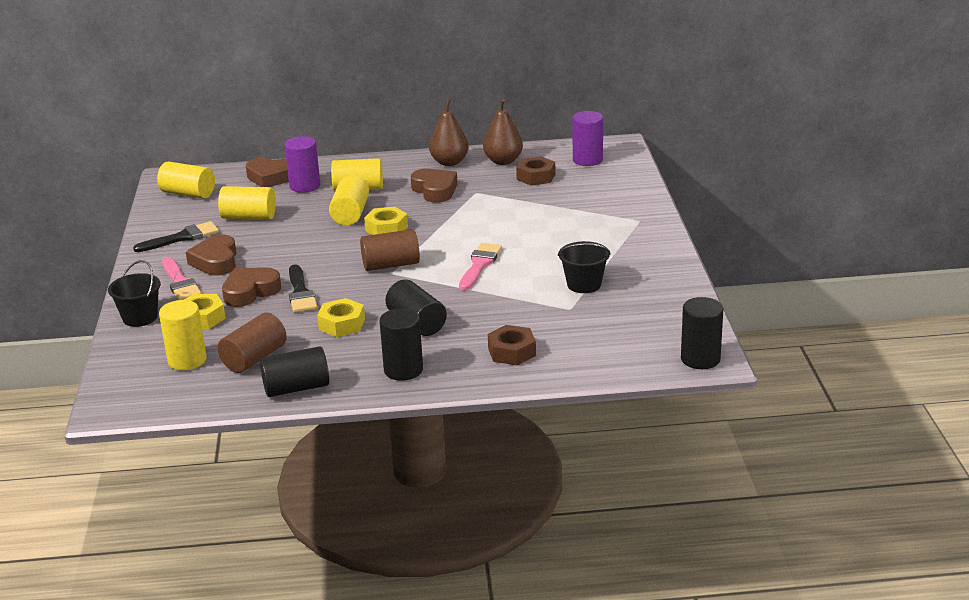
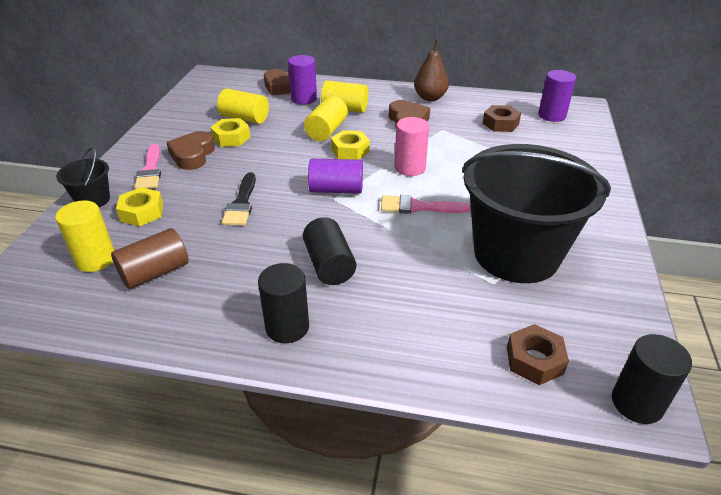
camera: 15 degrees right, 10 degrees up
black brush [133,221,219,252] -> none
yellow cylinder [157,162,215,198] -> none
brown heart [222,267,281,307] -> none
black cylinder [260,346,329,397] -> none
yellow nut [317,298,365,337] -> yellow nut moved to [210,118,251,147]
brown cylinder [360,229,420,271] -> purple cylinder [308,159,363,194]
pink brush [459,243,502,290] -> pink brush turned 120 degrees counterclockwise [381,195,471,214]
brown pear [483,99,523,165] -> none
brown nut [488,325,536,365] -> brown nut moved to [507,324,569,385]
black bucket [558,241,611,293] -> black bucket [462,144,611,283], size x2.35
none -> pink cylinder [394,117,429,176]

